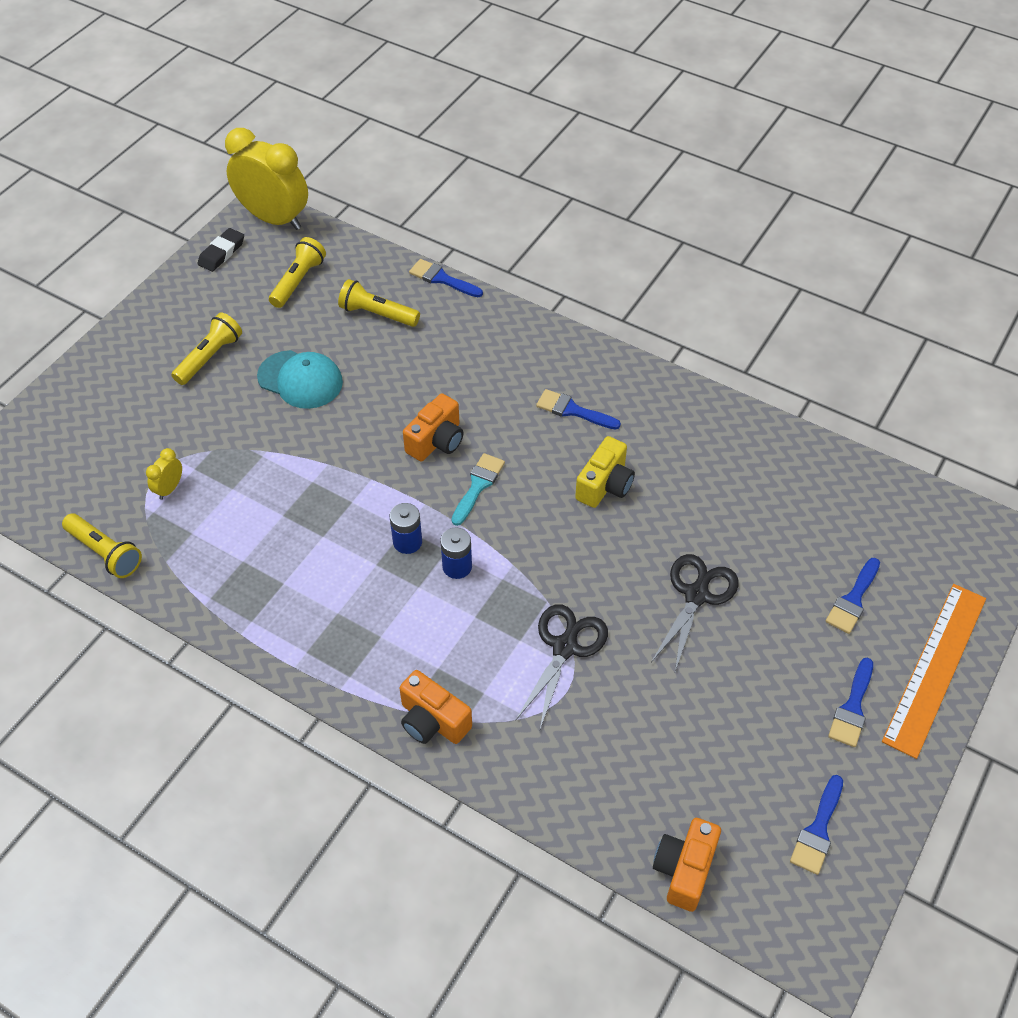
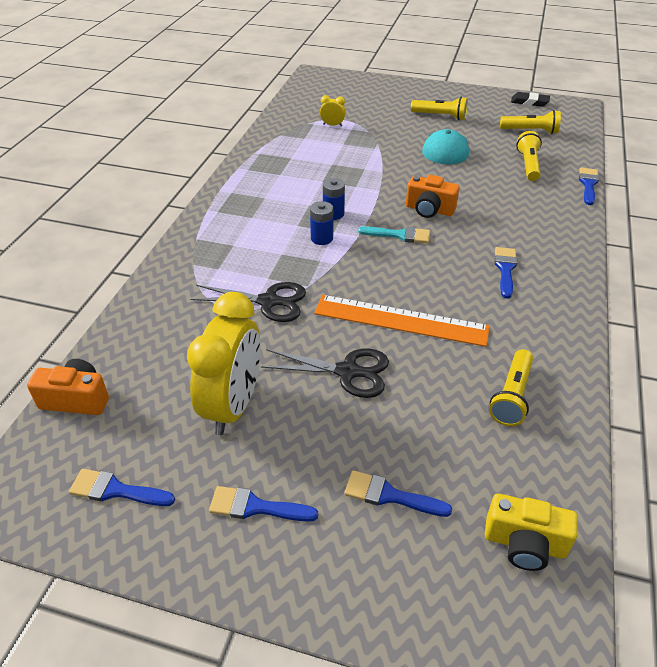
camera: 75 degrees right, 10 degrees down
yellow flashlight [62,514,142,578] -> yellow flashlight moved to [489,349,533,426]
yellow clock [225,128,308,230] -> yellow clock moved to [187,292,261,435]
orange camera [399,670,472,744] -> none
yellow camera [575,436,635,508] -> yellow camera moved to [485,493,578,571]
orange ruler [882,584,986,759] -> orange ruler moved to [314,295,490,347]

